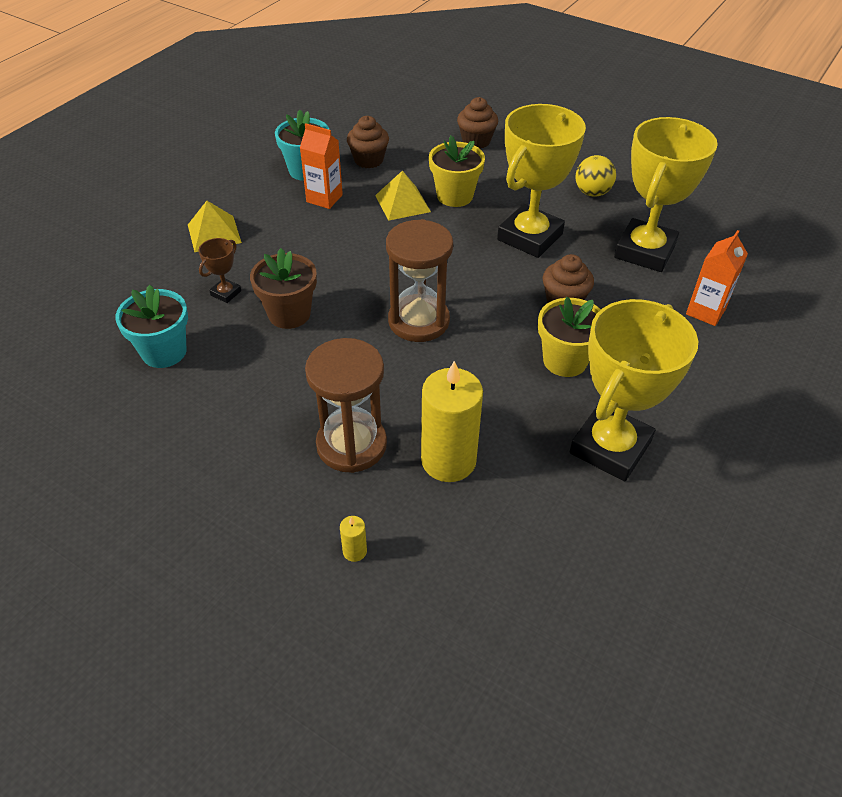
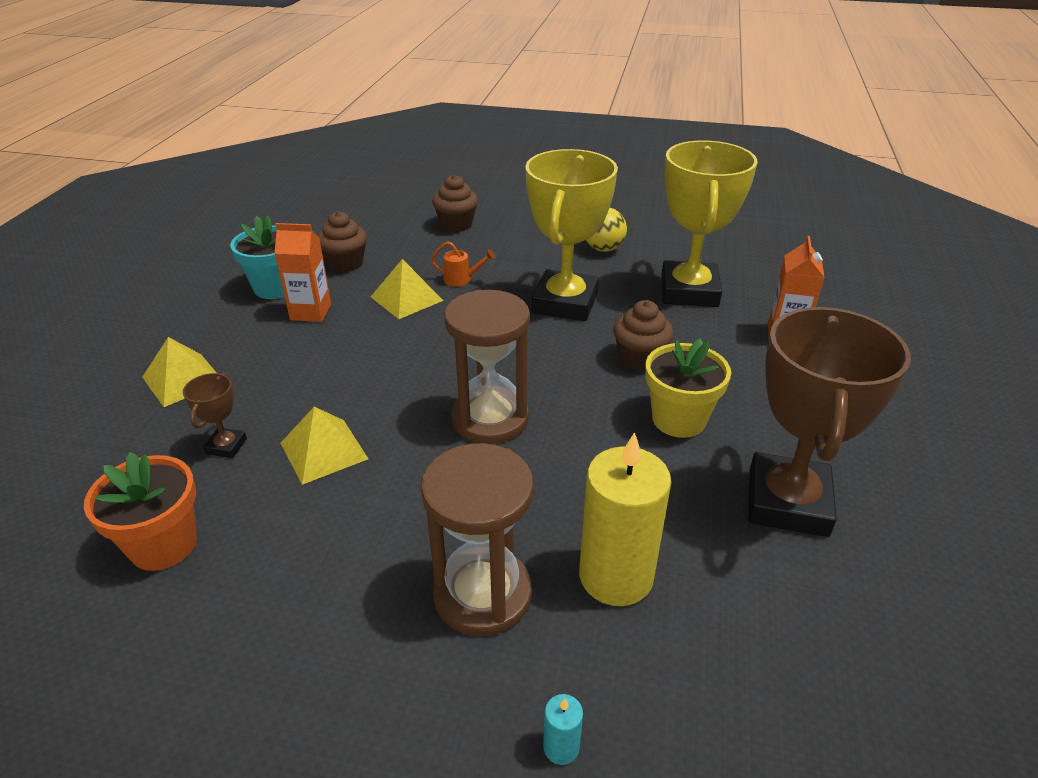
camera: 20 degrees left, 10 degrees down
turquoise flower pot [115,285,188,368] -> orange flower pot [84,452,197,571]
brown flower pot [250,248,317,329] -> yellow pyramid [280,407,368,485]
yellow candle [340,516,367,562] -> turquoise candle [543,694,583,765]
yellow flower pot [429,136,485,207] -> orange watering can [431,241,496,287]
yellow trophy [570,299,698,481] -> brown trophy [748,307,911,537]

